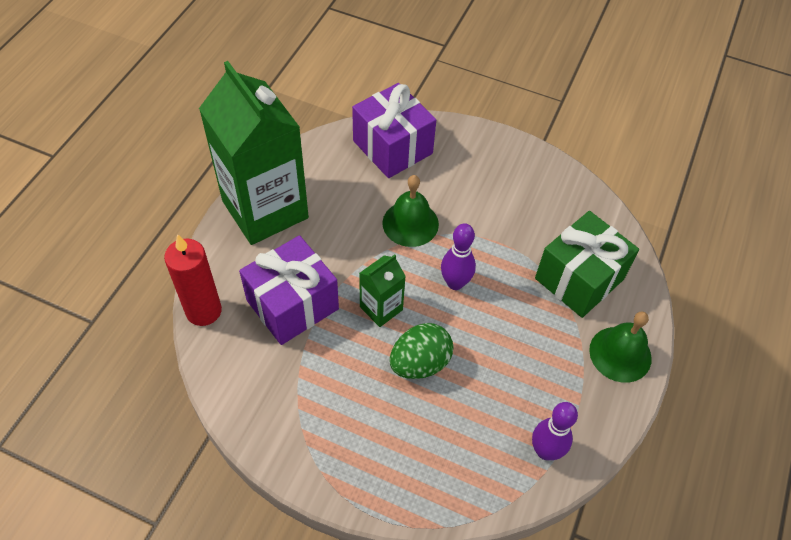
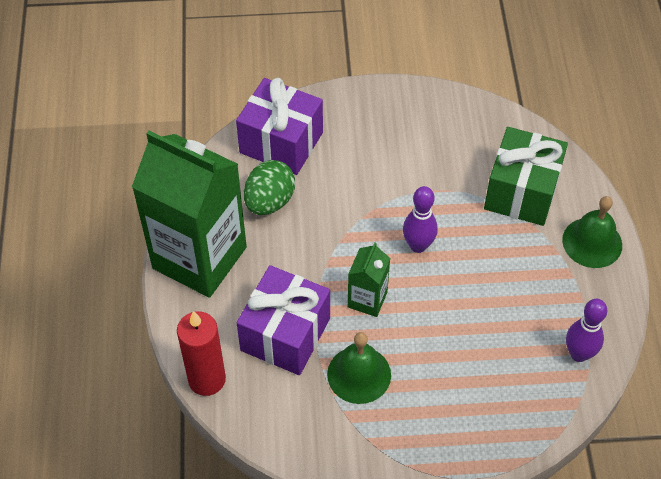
camera: 25 degrees left, 0 degrees up
green bell [382,175,439,247] -> green bell moved to [327,332,391,404]
green egg [390,323,453,379] -> green egg moved to [244,160,295,215]

